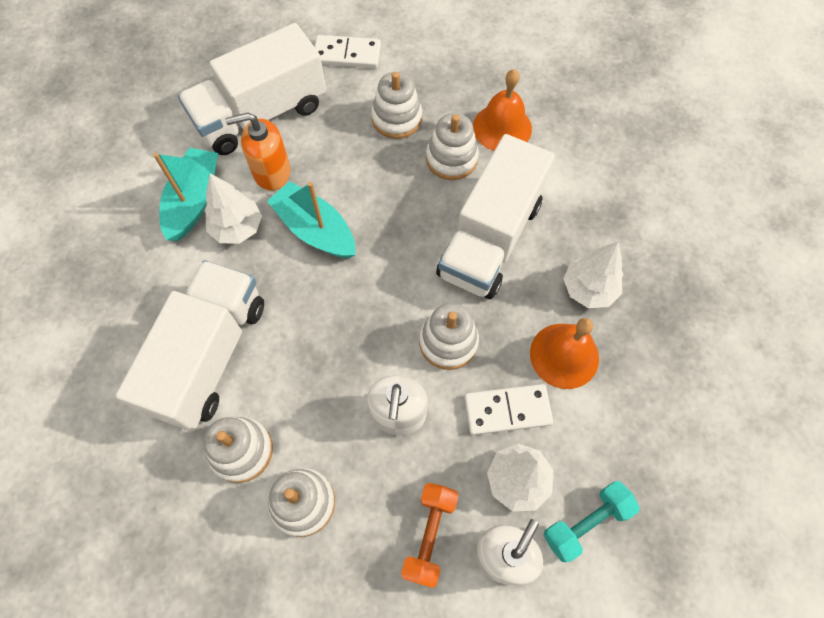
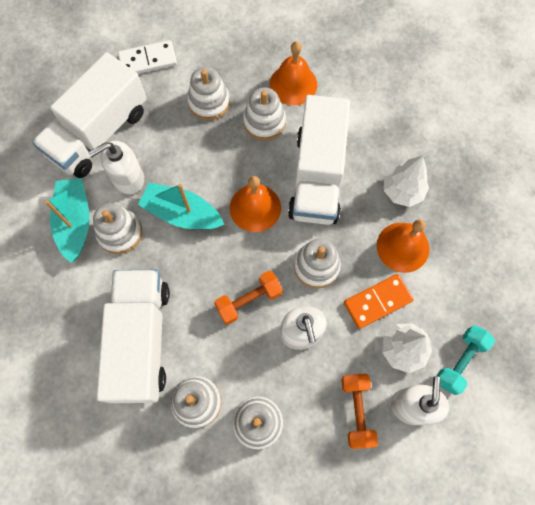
camera: 20 degrees left, 5 degrees up
white tree [205,173,262,244] -> white stacking toy [93,203,142,254]
orange soap dispenser [225,113,290,191] -> white soap dispenser [88,141,144,194]
white domino [464,384,553,435] -> orange domino [344,274,414,329]
none -> orange dumbbell [214,271,283,325]
none -> orange bell [230,176,281,232]

